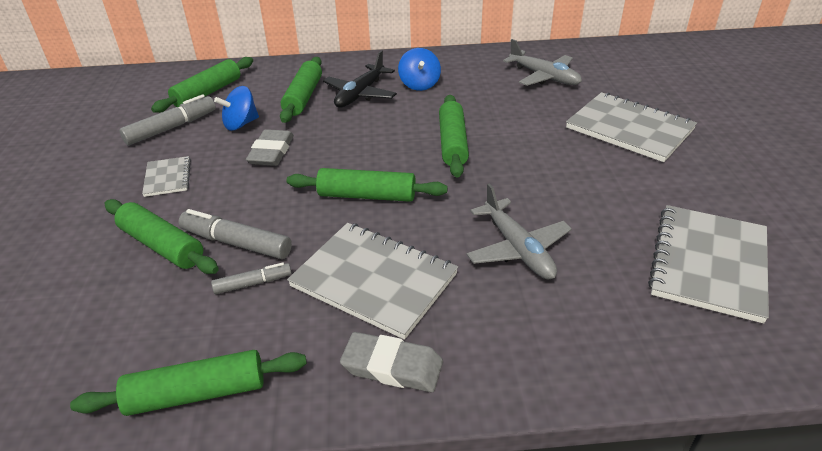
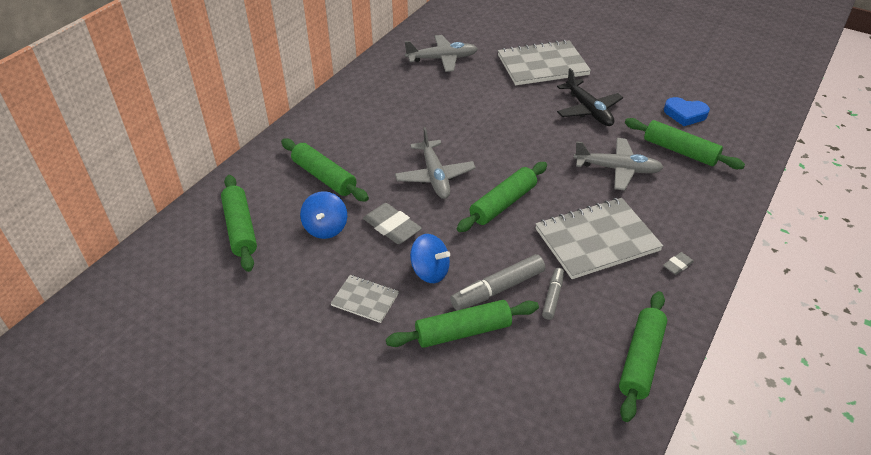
camera: 55 degrees left, 5 degrees up
grey marker [119,94,216,145] -> none
black plane [323,51,397,108] -> black plane moved to [557,68,623,126]
grey eraser [340,332,443,392] -> grey eraser [663,252,694,275], size x0.52
blue spinning top [398,48,441,91] -> blue spinning top moved to [410,234,450,283]
green rolling pin [439,95,469,178] -> green rolling pin moved to [625,118,745,169]
grey notebook [648,205,769,323] -> blue heart [664,97,710,126]
none -> grey plane [395,127,476,199]

